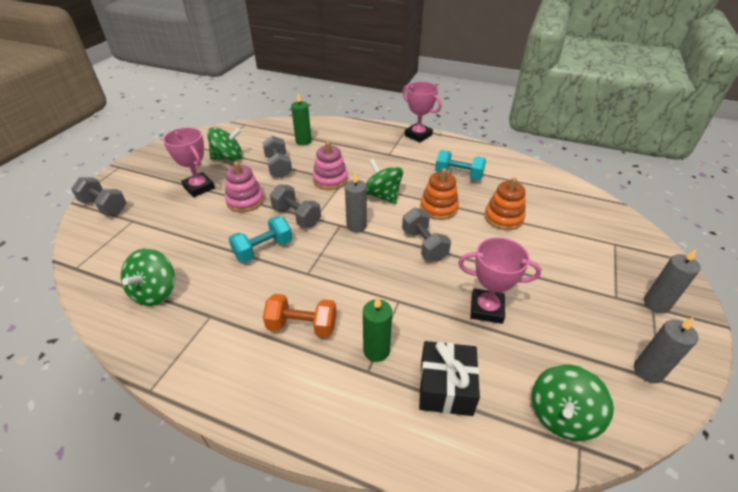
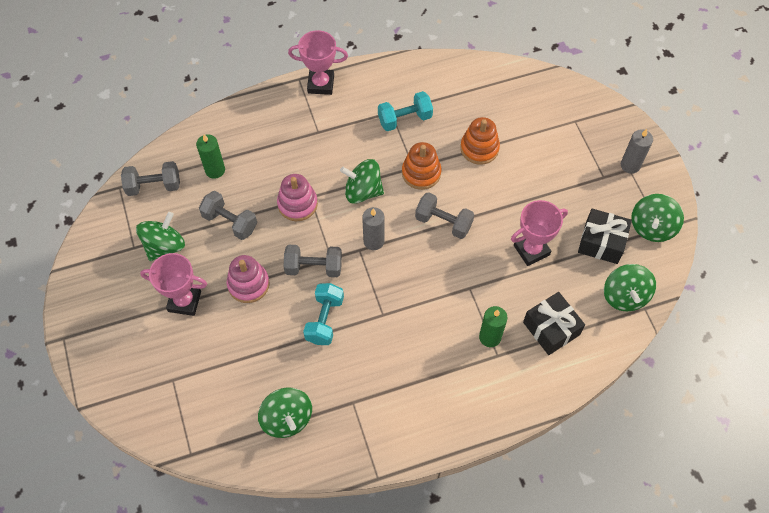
camera: 40 degrees left, 20 degrees up
grey dumbbell [71,177,127,216] -> grey dumbbell moved to [121,161,180,196]
orange dumbbell [263,294,337,338] -> none
grey candle [634,317,699,383] -> green spinning top [631,194,684,242]
none -> black gift [578,208,632,264]

